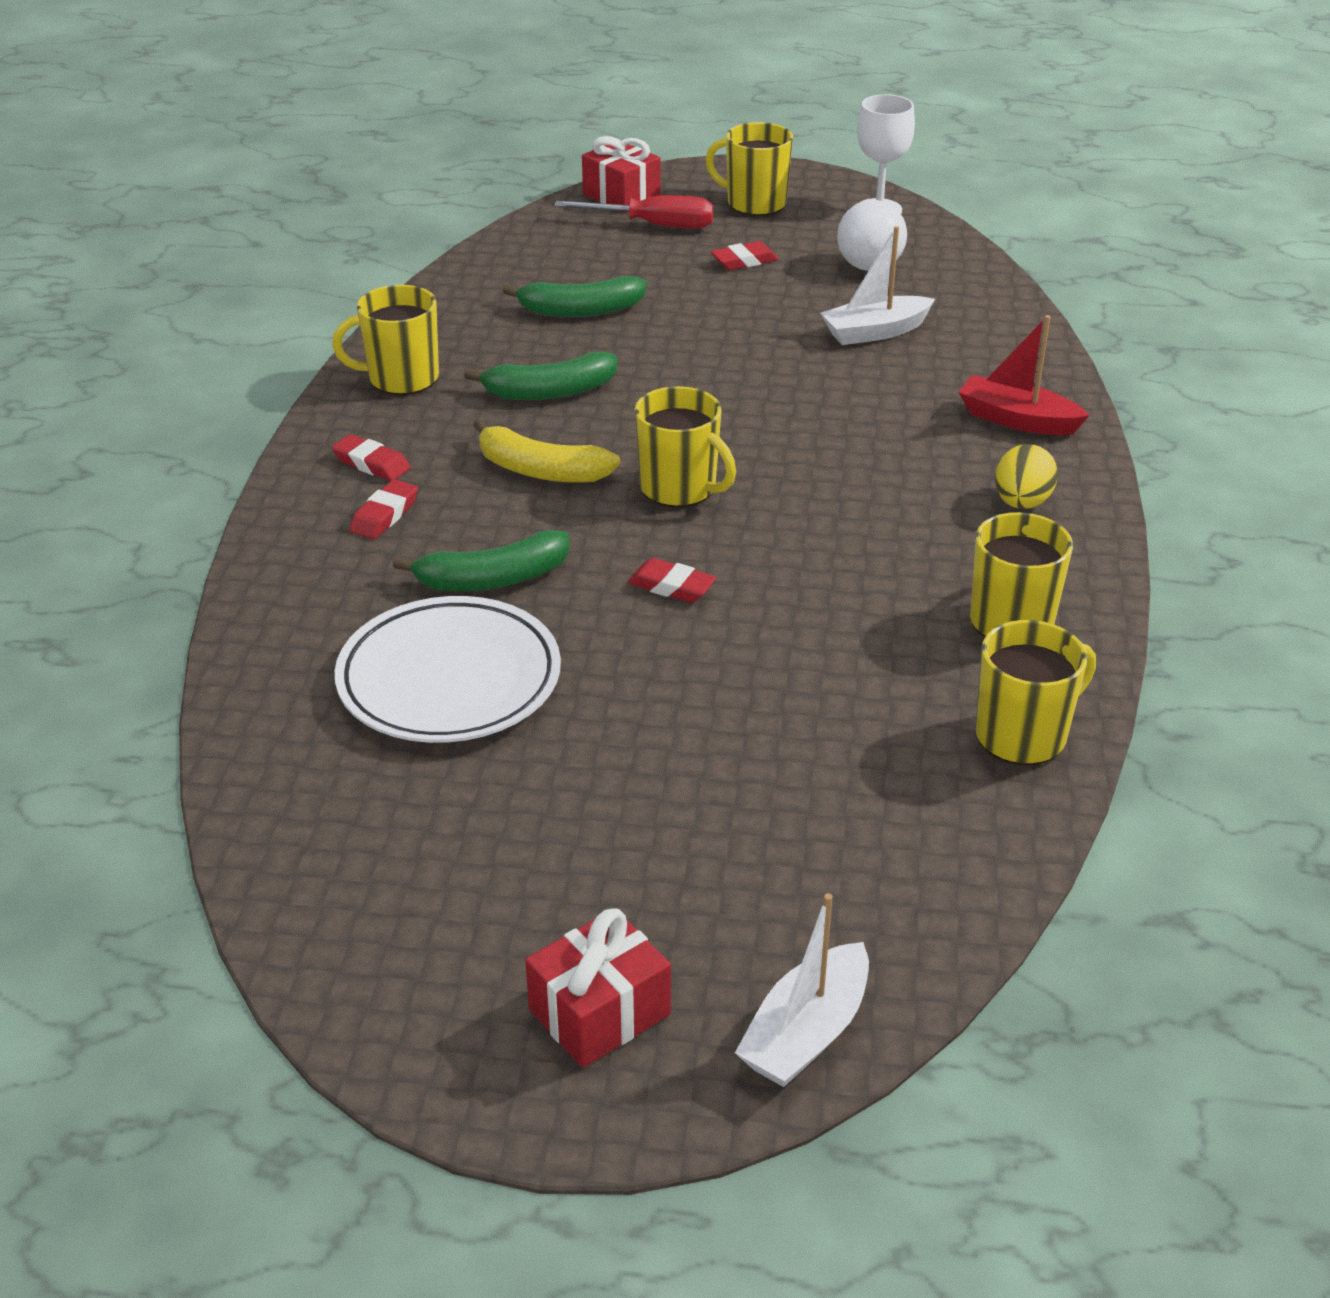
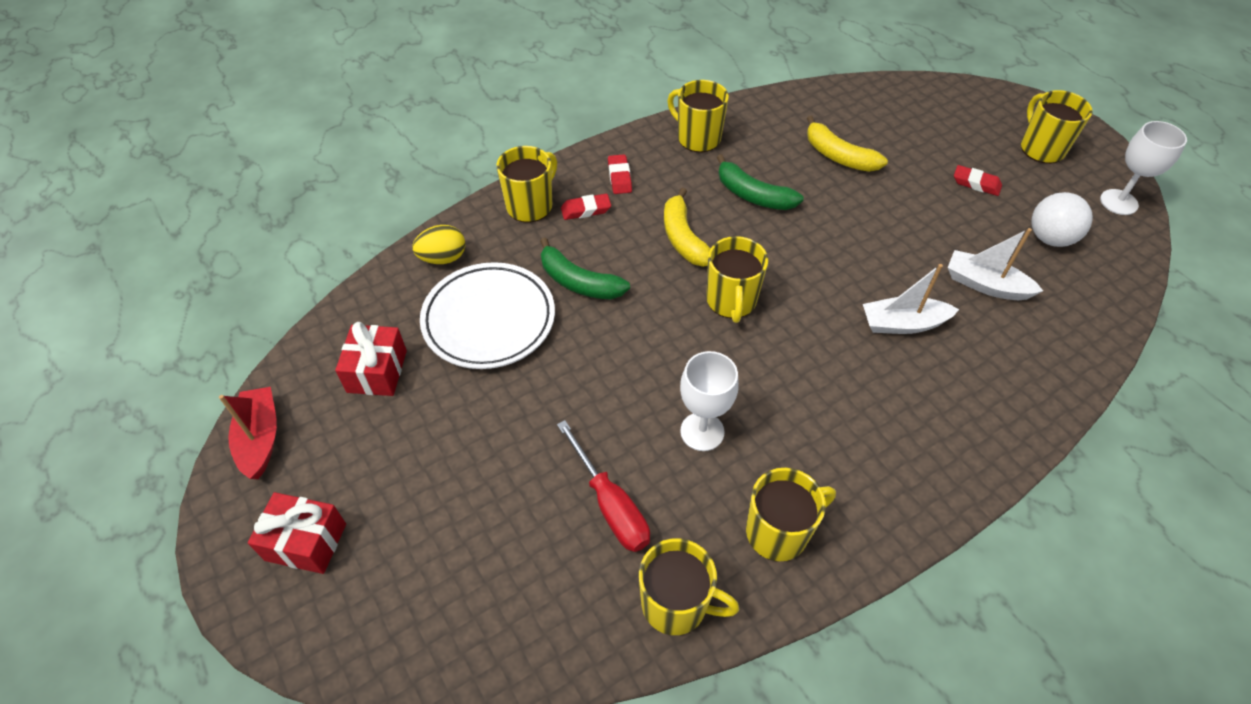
camera: 50 degrees right, 15 degrees up
green banana [503,276,647,317] -> yellow banana [807,115,888,172]
red screwdriver [554,195,714,229] -> red screwdriver moved to [557,420,650,552]
red gift [582,136,661,213] -> red gift moved to [335,322,407,396]
red eraser [628,558,717,603] -> none
white boat [735,893,869,1087] -> white boat moved to [863,264,959,334]
red boat [958,315,1090,435] -> red boat moved to [219,387,277,479]
yellow egg [995,444,1058,509] -> yellow egg moved to [412,225,465,264]
none -> yellow mug [496,146,557,223]
none -> white goblet [680,351,739,451]

